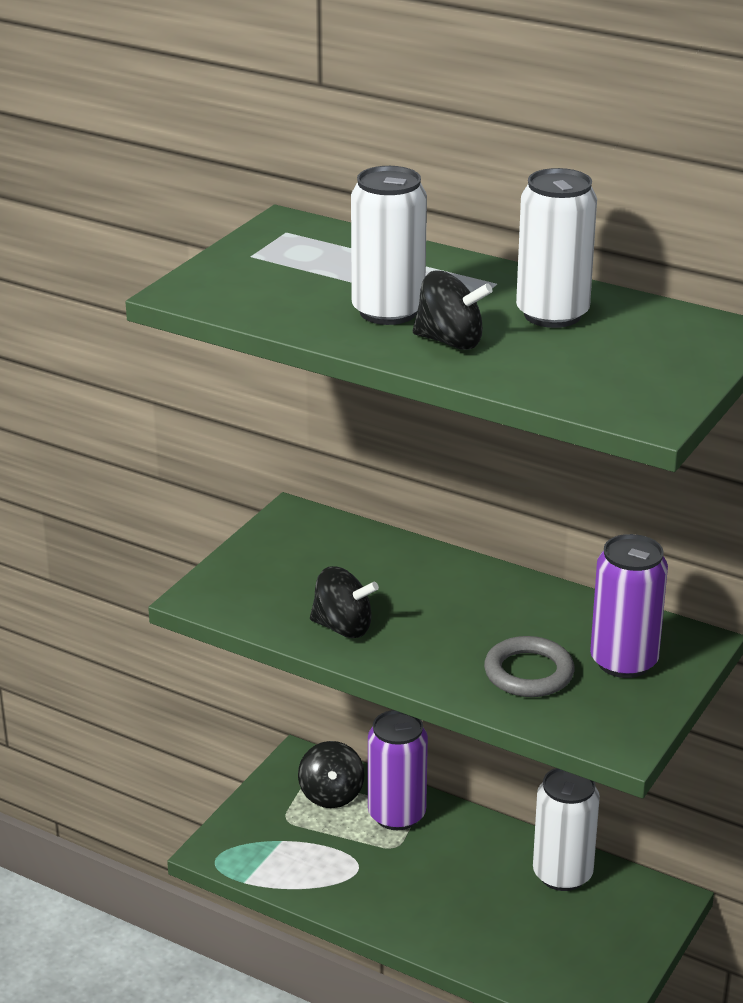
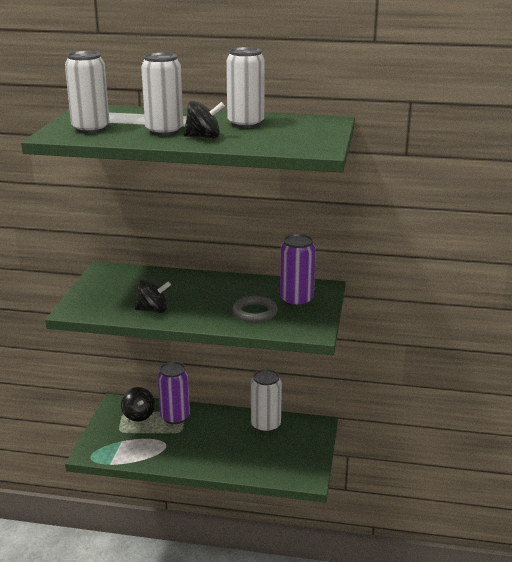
camera: 20 degrees left, 5 degrees down
none -> white can [65,51,110,133]

